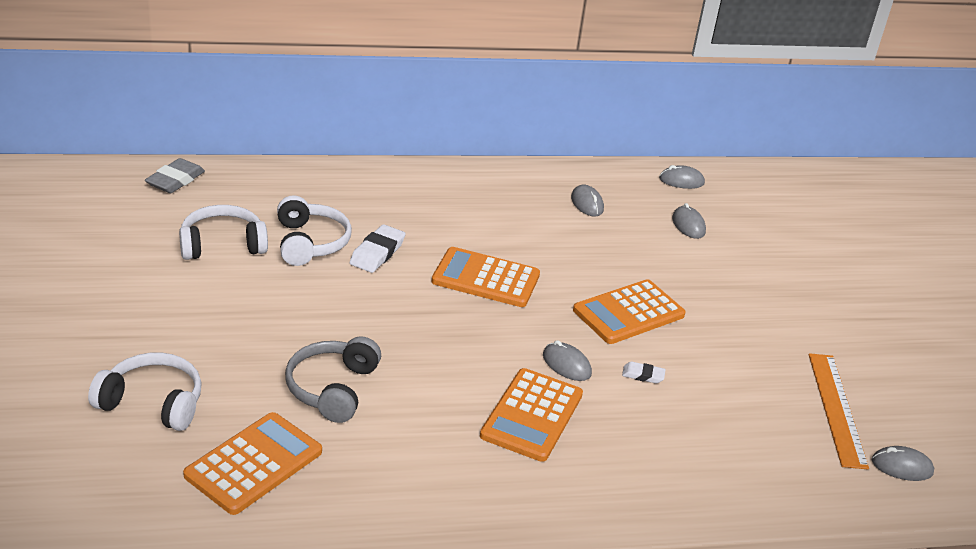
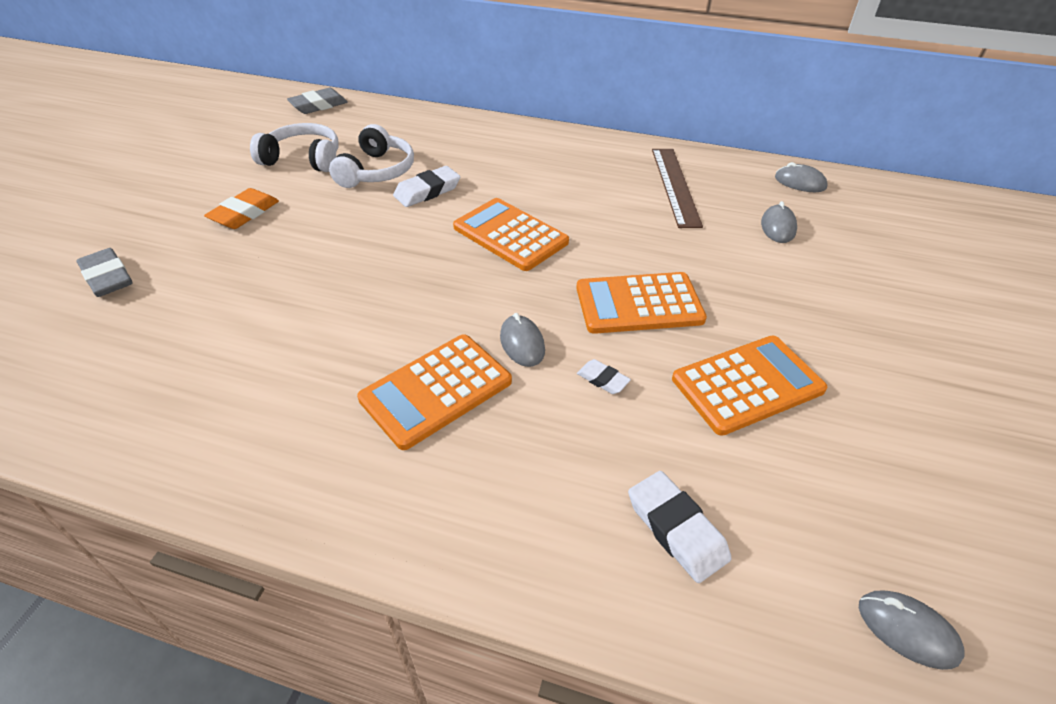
camera: 30 degrees right, 10 degrees up
white headphones [88,353,202,431] -> grey eraser [77,248,133,297]
orange calculator [183,412,322,515] -> orange calculator moved to [672,336,827,436]
grey headphones [285,336,381,423] -> none
grey mouse [571,185,604,216] -> brown ruler [652,149,703,228]
orange ruler [809,353,869,470] -> none
none -> orange eraser [204,188,279,229]
none -> white eraser [628,471,731,583]

